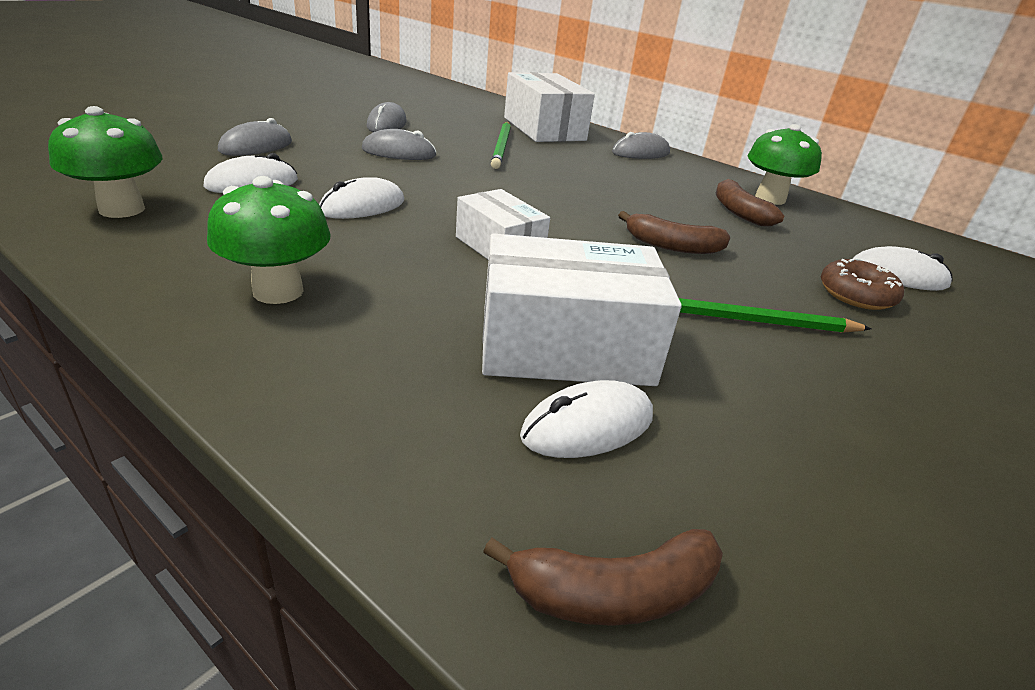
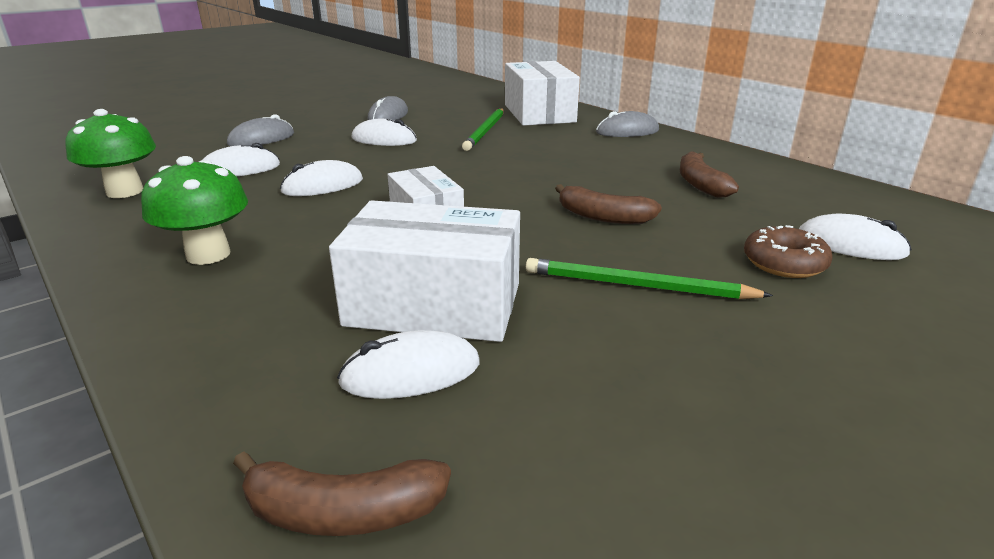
camera: 15 degrees right, 5 degrees down
grey mouse [362,129,436,160] -> white mouse [351,119,417,146]
green mushroom [748,124,822,205] -> none

